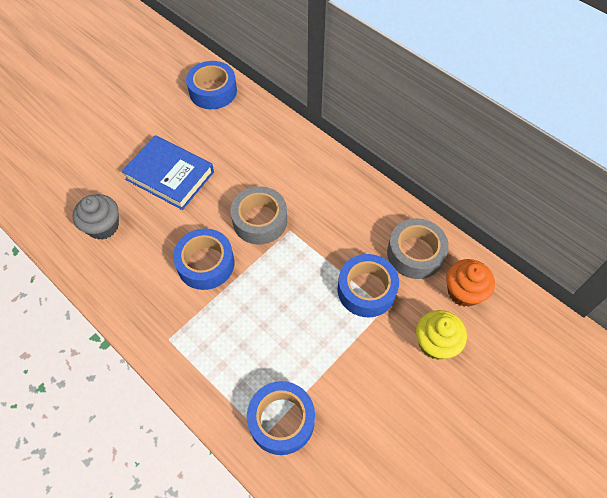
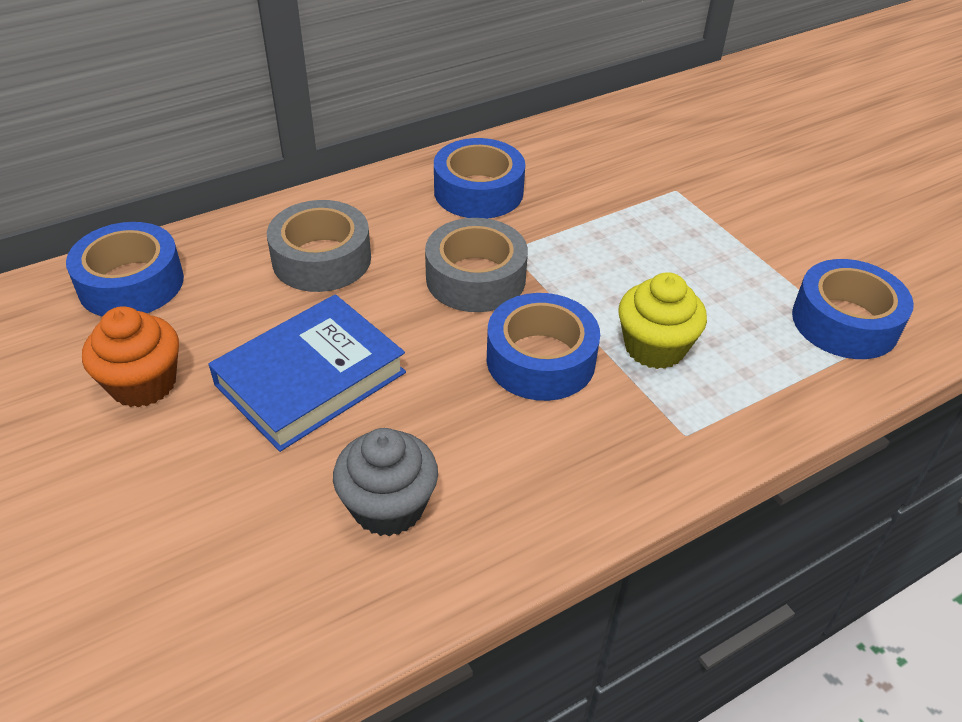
camera: 75 degrees left, 15 degrees down
blue tape [338,254,399,317] -> blue tape moved to [434,138,525,219]
grey tape [387,218,449,279] -> grey tape moved to [267,200,371,292]
yellow cupcake [416,310,467,360] -> yellow cupcake moved to [618,272,707,369]
orange cupcake [446,259,495,307] -> orange cupcake moved to [82,306,179,407]

